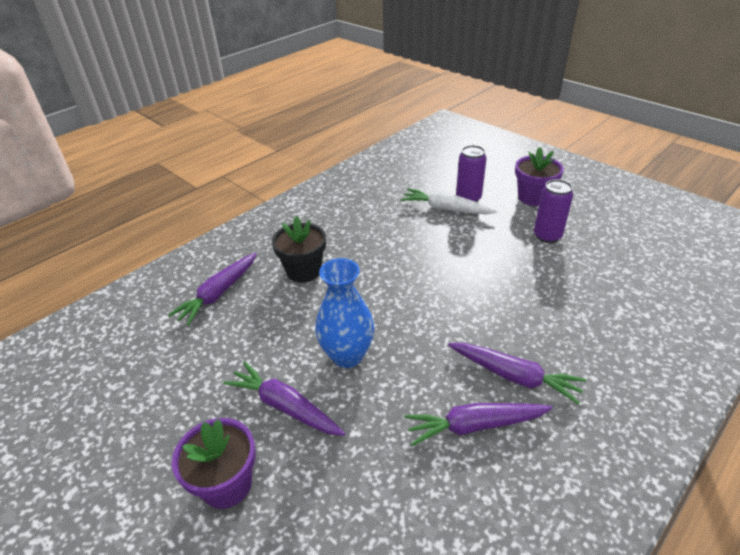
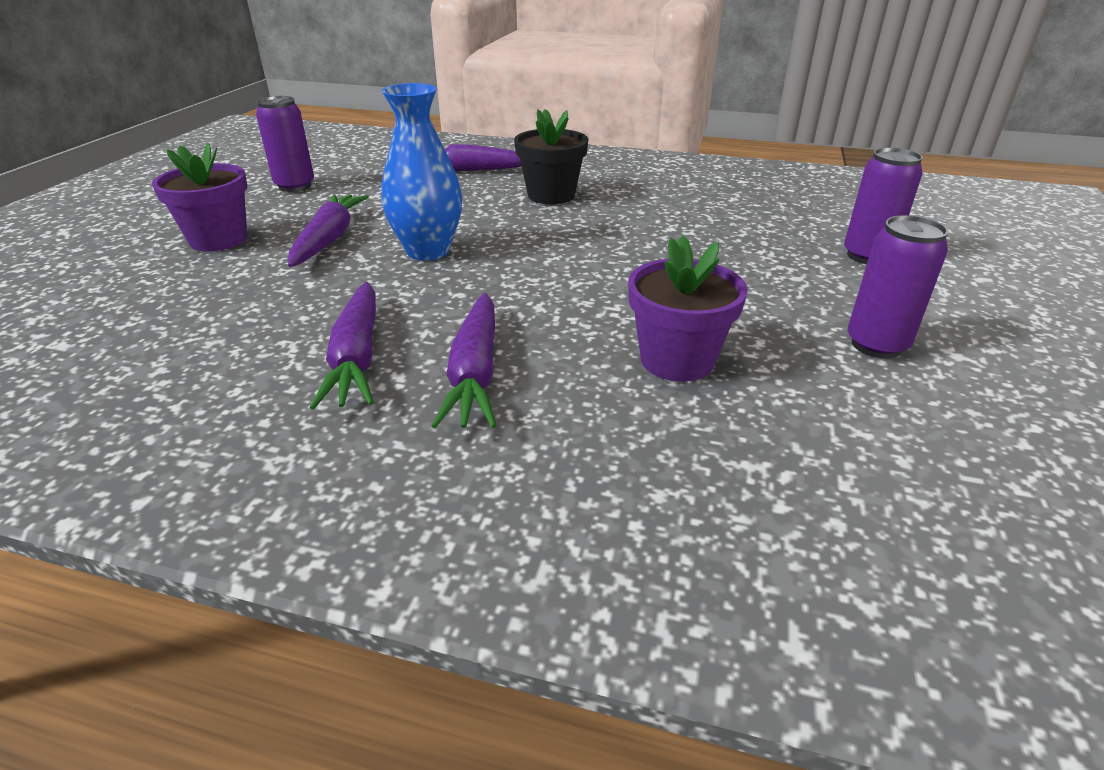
camera: 60 degrees right, 5 degrees down
white carrot [401,188,498,214] -> none
purple carrot [404,403,553,446] -> purple carrot turned 150 degrees counterclockwise [310,282,376,410]
purple flower pot [515,147,564,206] -> purple flower pot moved to [628,236,748,382]
none -> purple can [256,96,314,192]

